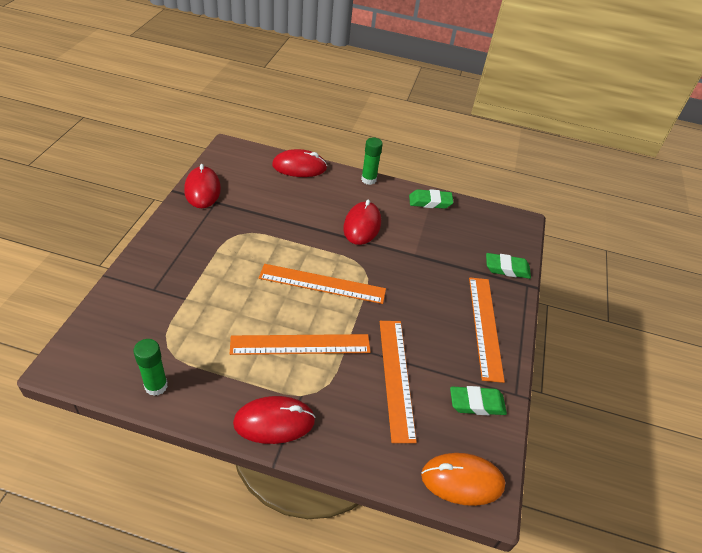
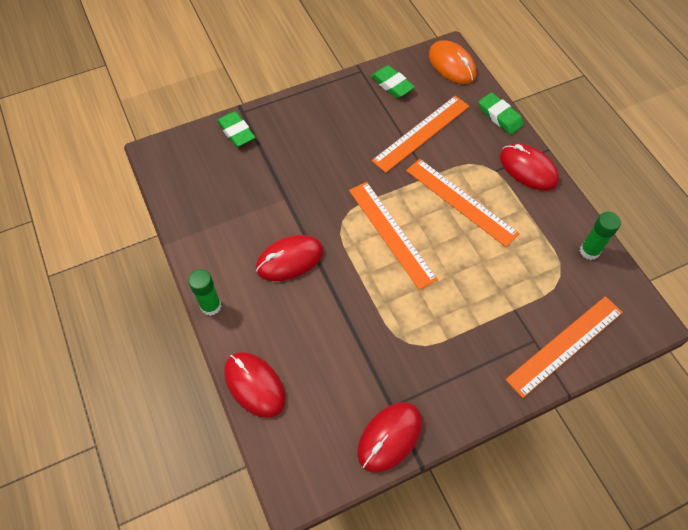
camera: 125 degrees left, 15 degrees up
green eraser [409,189,454,209] -> green eraser moved to [479,92,524,135]
orange ruler [469,277,505,383] -> orange ruler moved to [505,296,623,398]

